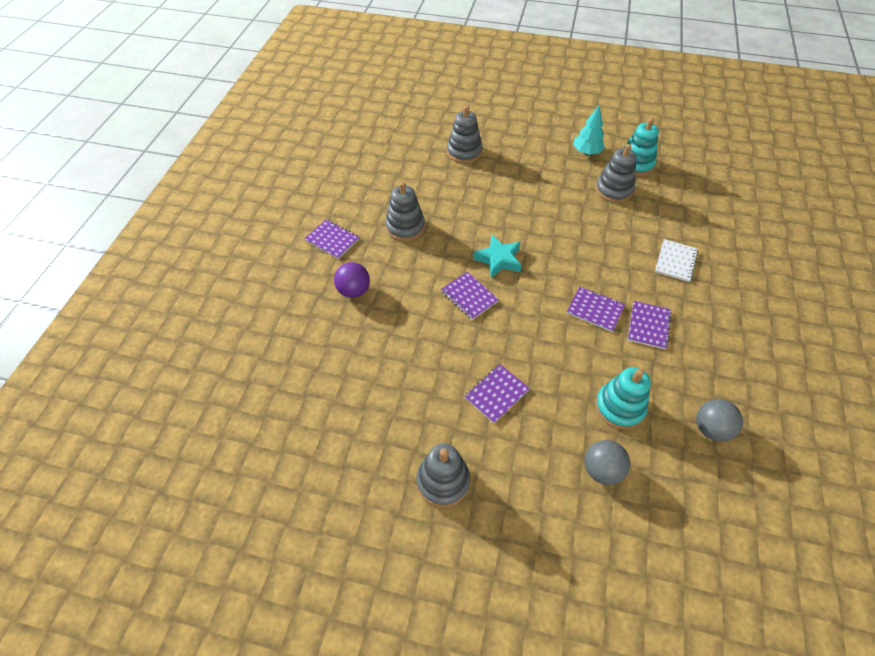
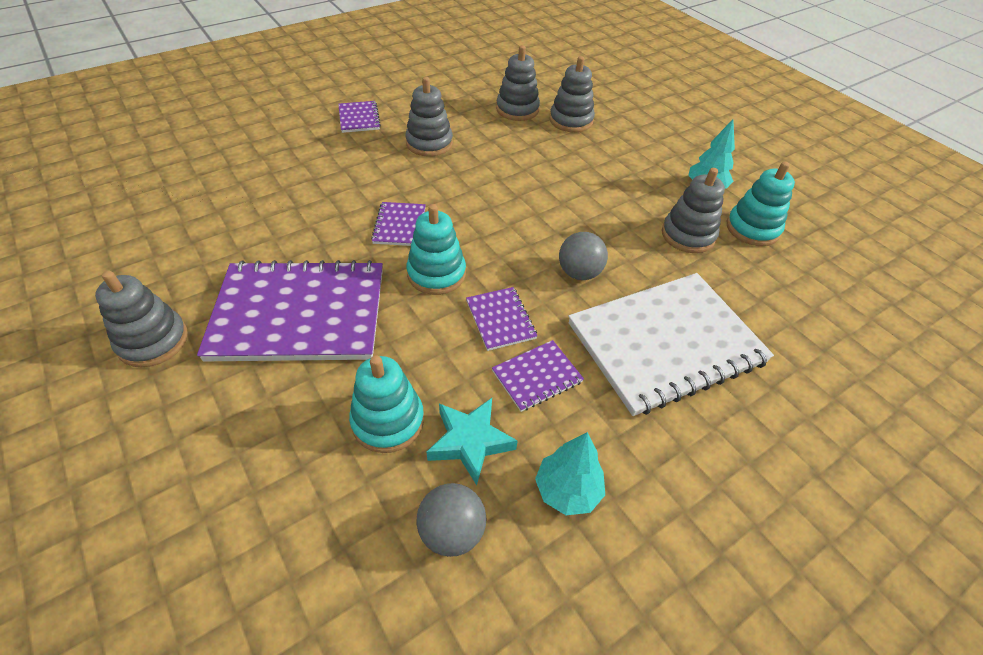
camera: 40 degrees right, 5 degrees down
purple ball [334,262,370,298] -> none
purple notebook [464,364,530,423] -> purple notebook [197,260,383,361], size x2.30
turquoise star [473,234,522,278] -> turquoise star moved to [427,398,518,485]
grey ball [584,440,630,485] -> grey ball moved to [559,232,608,280]
white notebook [655,239,698,282] -> white notebook [569,273,774,416], size x2.30
none -> turquoise stacking toy [406,204,466,295]
none -> grey stacking toy [496,45,540,121]
none -> turquoise tree [535,432,605,515]

